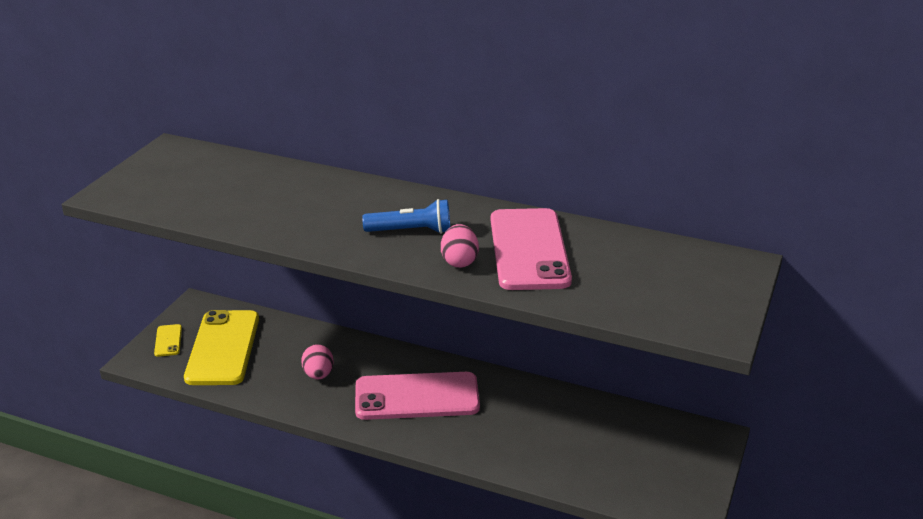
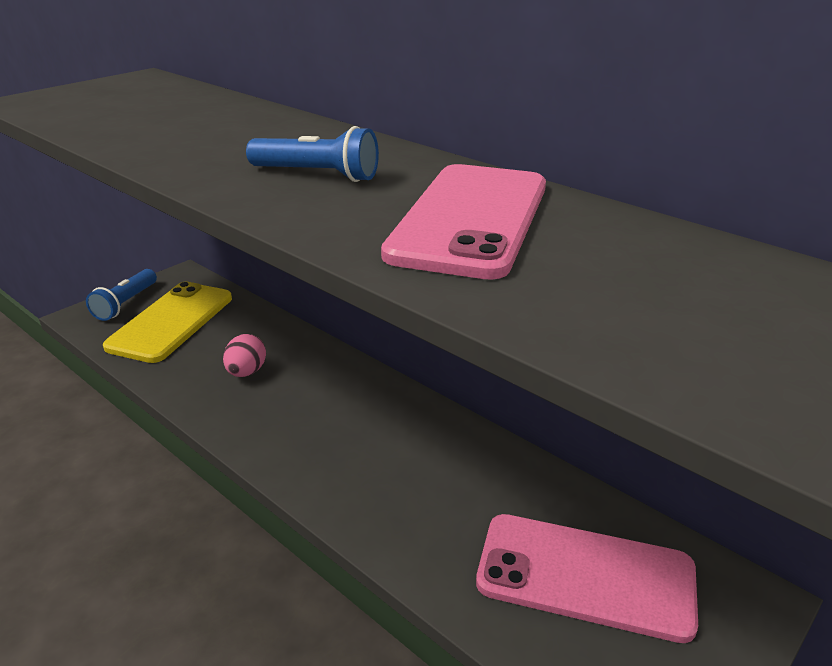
camera: 20 degrees right, 0 degrees up
yellow phone [154,324,182,357] -> blue flashlight [86,269,157,321]
pink phone [355,372,480,420] -> pink phone moved to [476,514,698,643]
pink egg [441,224,479,268] -> none

